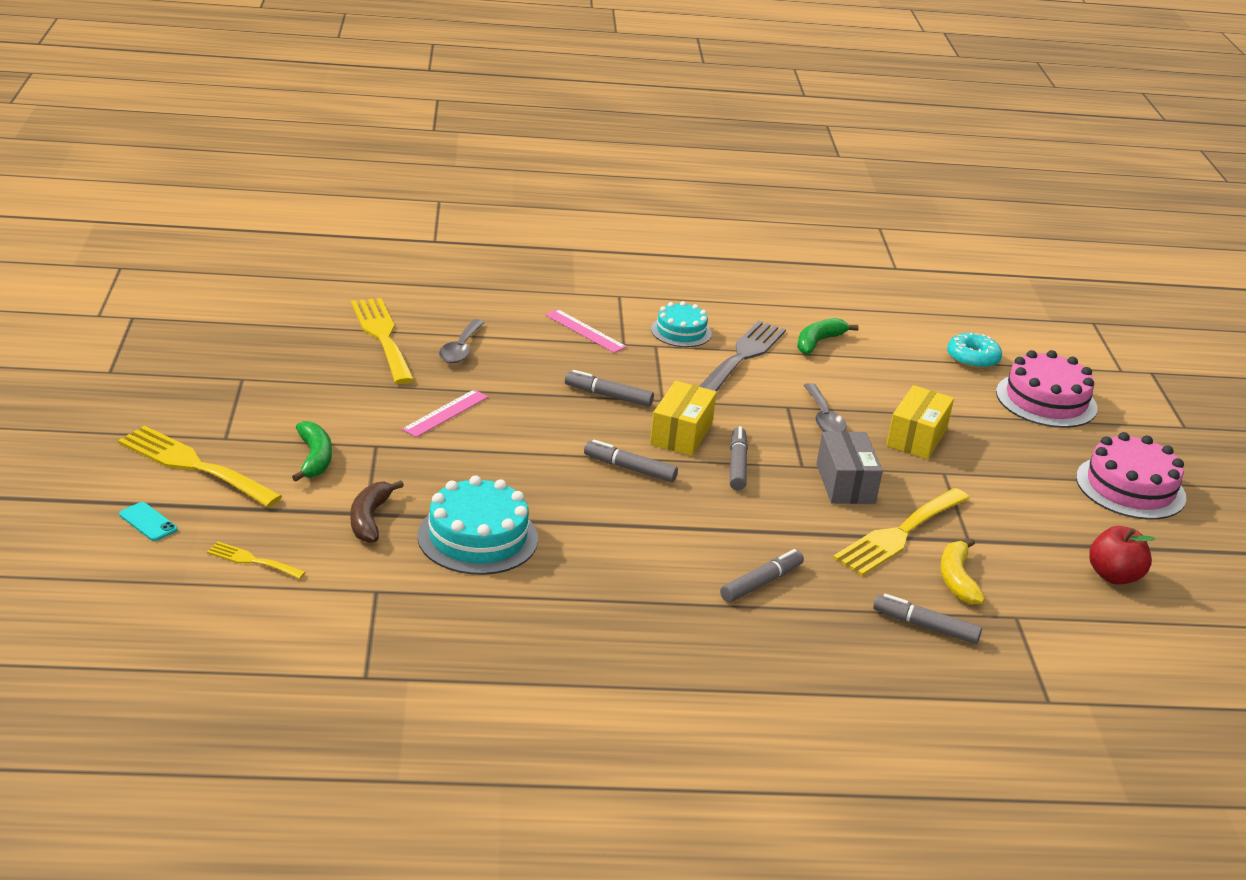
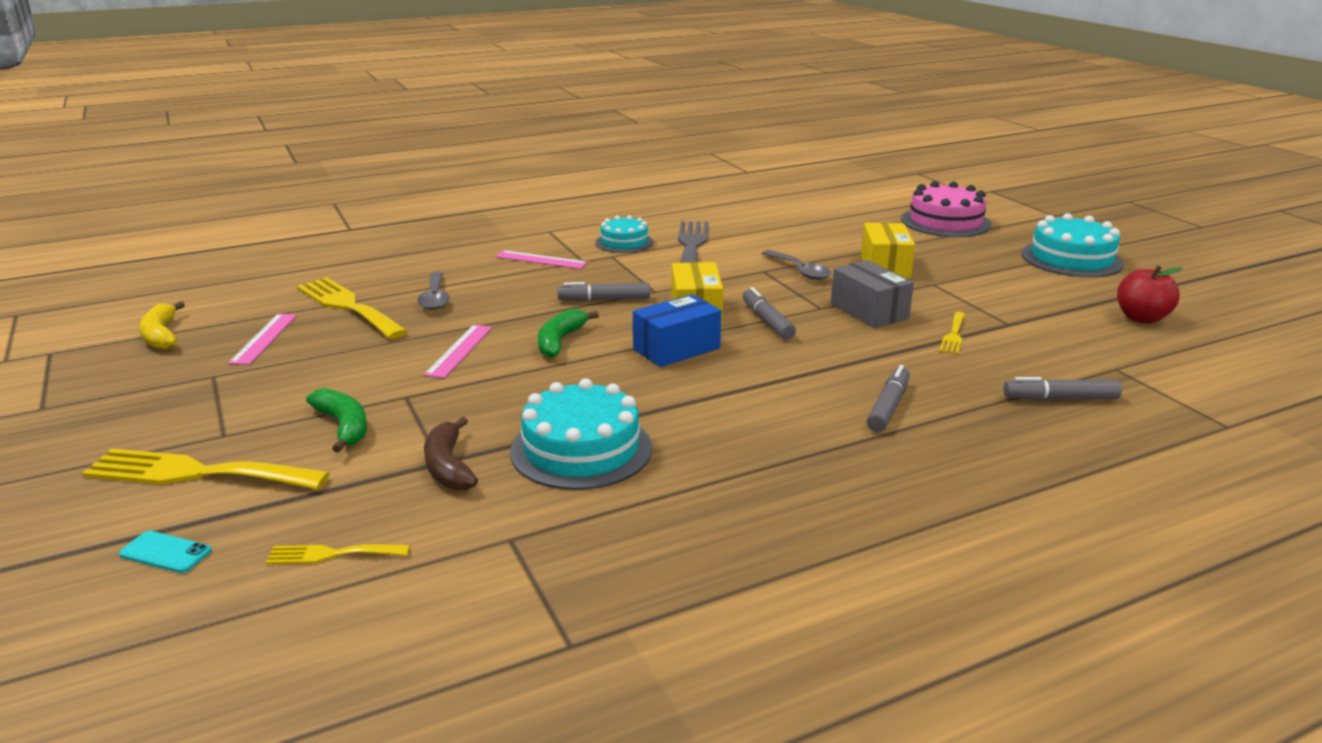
camera: 20 degrees left, 5 degrees down
grey marker [584,440,678,482] -> blue box [633,294,721,367]
green banana [797,318,859,355] -> green banana moved to [538,309,599,358]
yellow fork [833,488,970,576] -> yellow fork [940,312,965,354], size x0.50
yellow banana [940,538,985,605] -> yellow banana moved to [139,301,185,350]
turquoise donut [947,333,1002,369] -> none
pink cake [1076,432,1186,520] -> turquoise cake [1021,213,1124,277]
none -> pink ruler [228,314,297,365]

